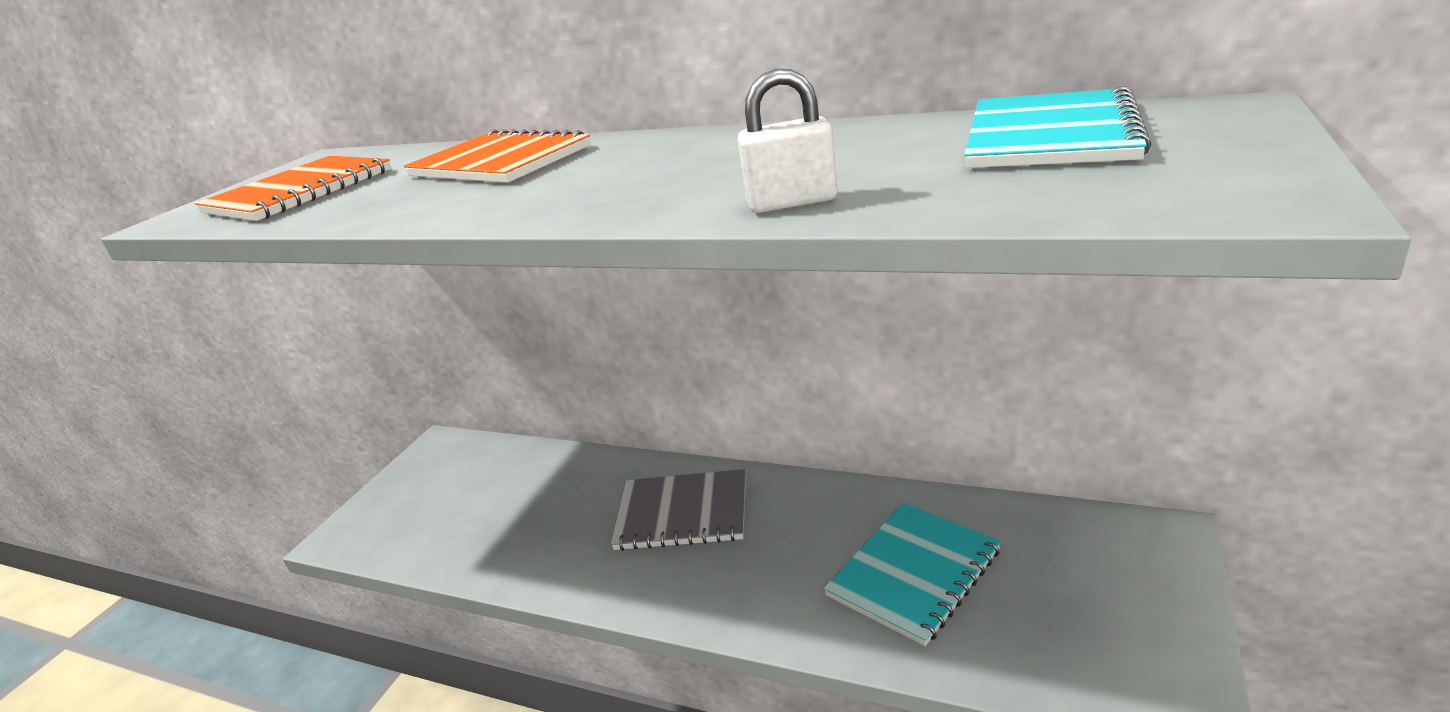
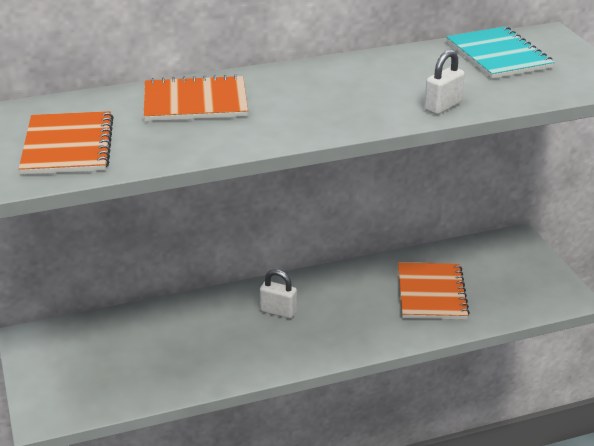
camera: 45 degrees left, 5 degrees up
grey notebook [611,469,746,551] -> white padlock [260,269,297,319]
turquoise notebook [823,503,1001,646] -> orange notebook [398,262,470,320]

